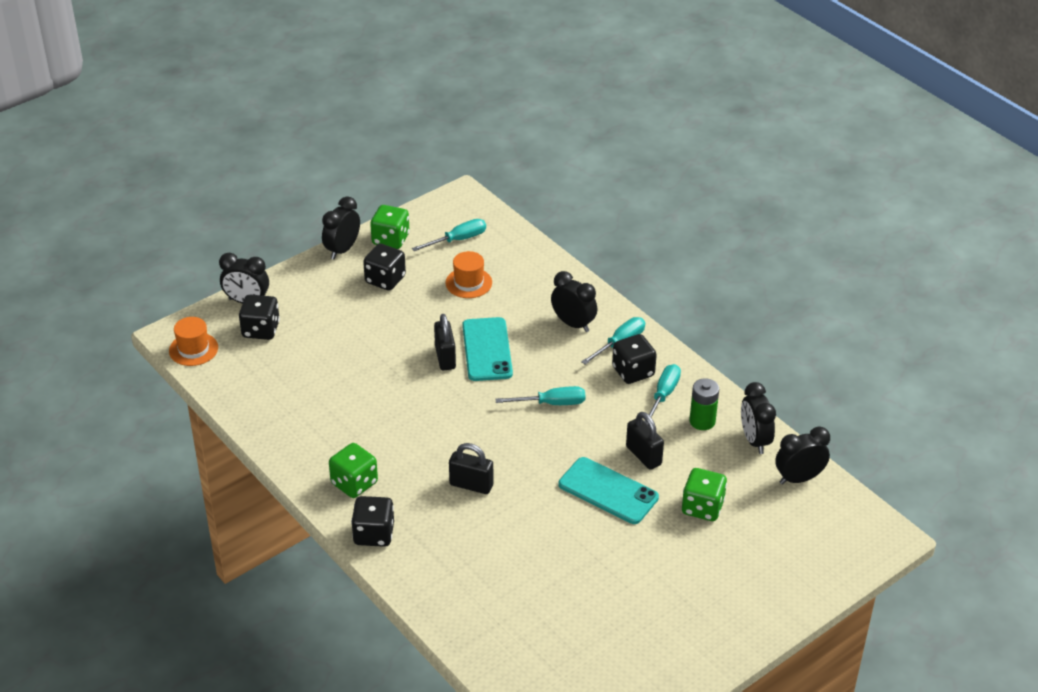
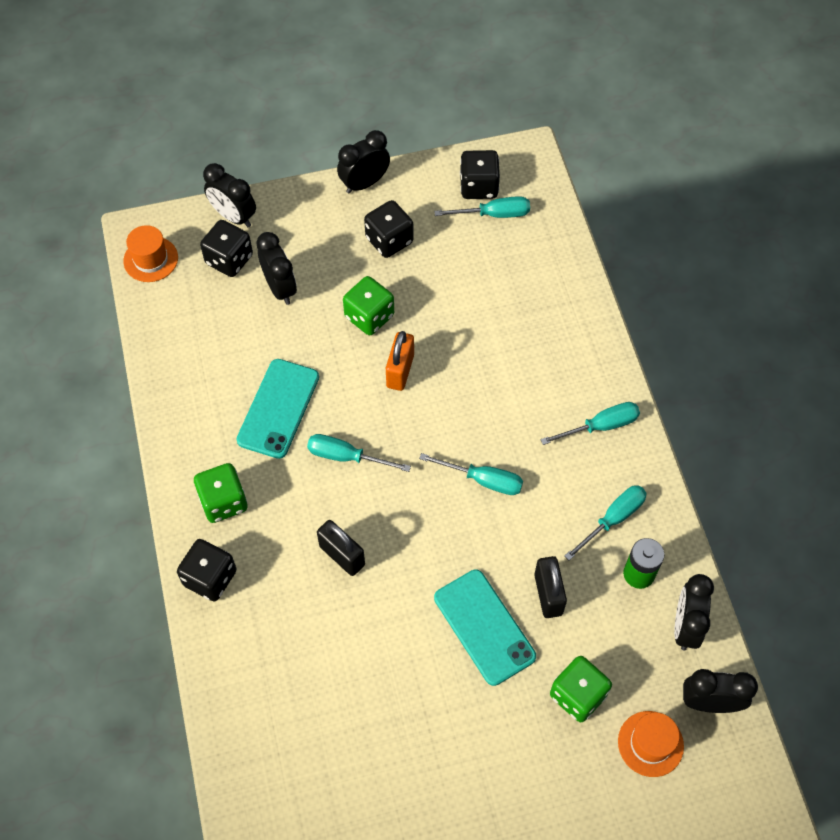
camera: 25 degrees right, 20 degrees up
green dice [370,205,410,249] -> green dice moved to [343,276,394,335]
black padlock [434,314,456,370] -> orange padlock [386,331,414,391]
orange hat [446,251,492,298] -> orange hat moved to [618,711,684,777]
turquoise phone [462,317,513,381] -> turquoise phone moved to [236,359,319,459]
black clock [551,271,597,332] -> black clock moved to [256,232,297,305]
black dice [612,334,657,384] -> black dice moved to [460,150,500,199]
none -> turquoise screwdriver [307,434,411,472]

